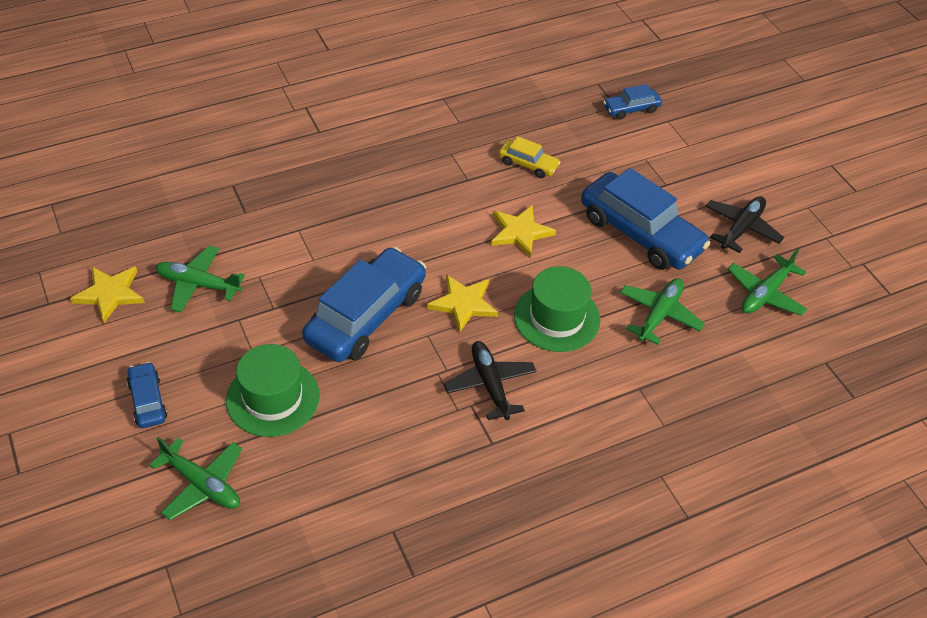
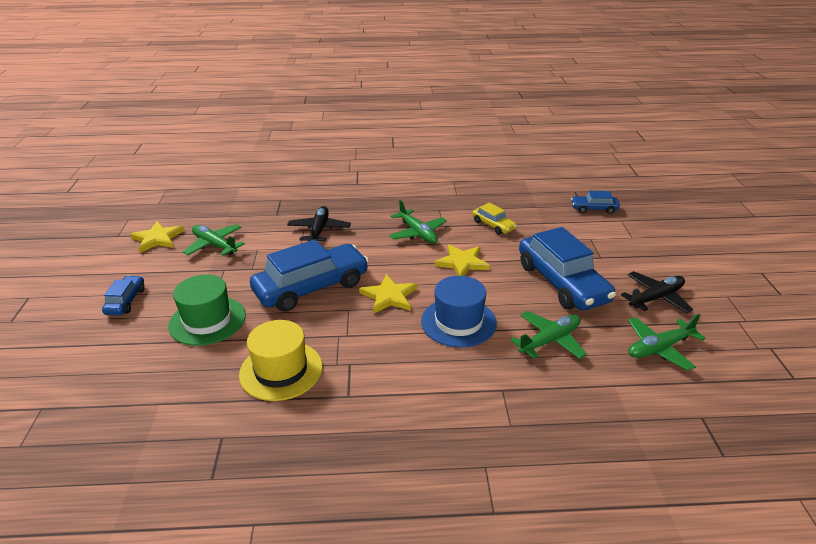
camera: 25 degrees right, 15 degrees down
green plane [149,437,242,520] -> green plane moved to [389,200,447,243]
black plane [444,341,536,420] -> black plane moved to [287,206,351,241]
green hat [514,266,601,352] -> blue hat [421,276,497,348]
none -> yellow hat [239,320,323,401]

